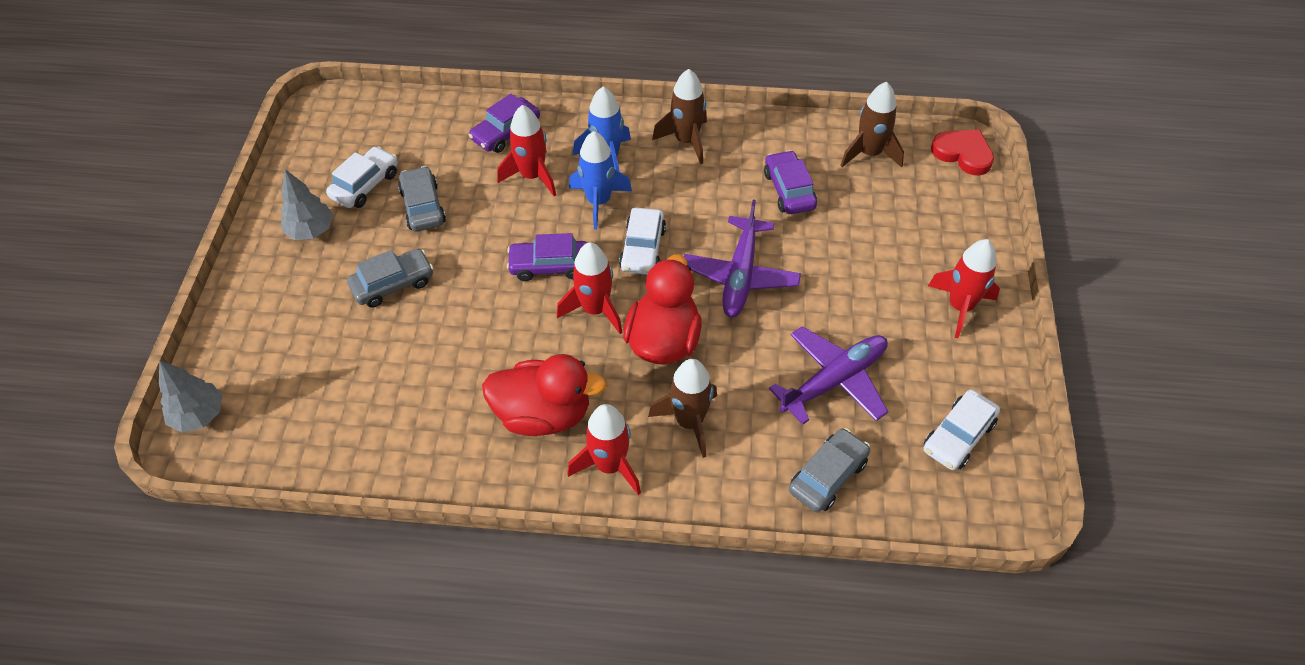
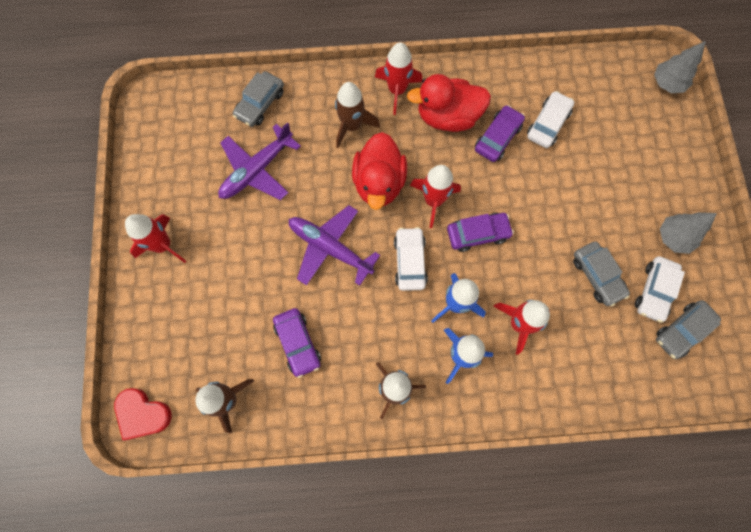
camera: 170 degrees right, 20 degrees up
grey car [347,249,433,308] -> grey car moved to [656,300,721,359]
purple car [468,94,540,153] -> purple car moved to [475,105,525,162]
purple plane [684,200,801,318] -> purple plane turned 60 degrees counterclockwise [289,205,380,286]
white car [924,390,1000,470] -> white car moved to [527,91,574,148]

